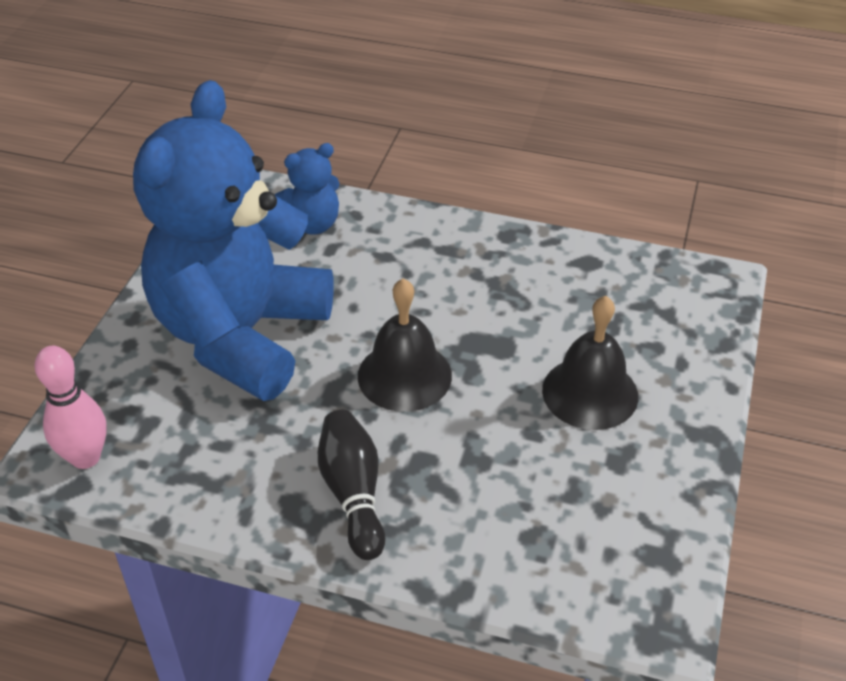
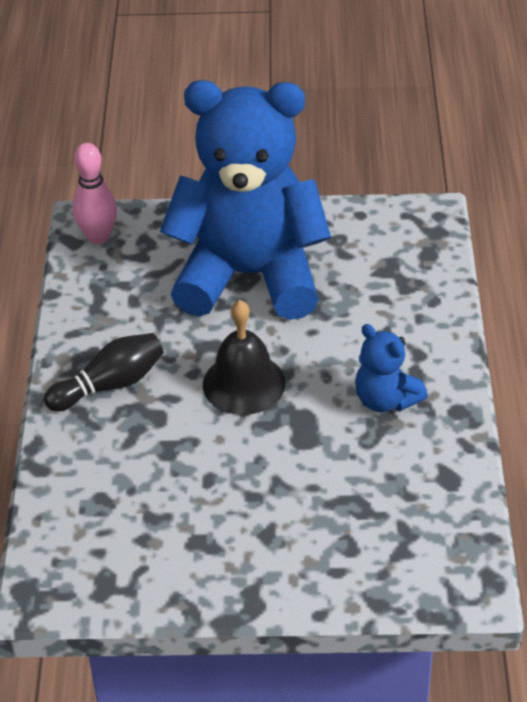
camera: 75 degrees right, 0 degrees up
blue teddy bear [274,143,339,235] -> blue teddy bear moved to [355,324,428,412]
black bell [542,296,638,430] -> none

